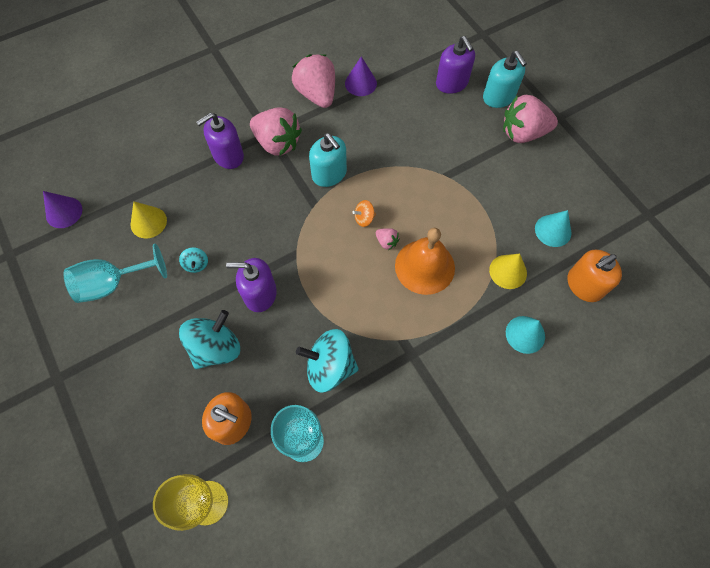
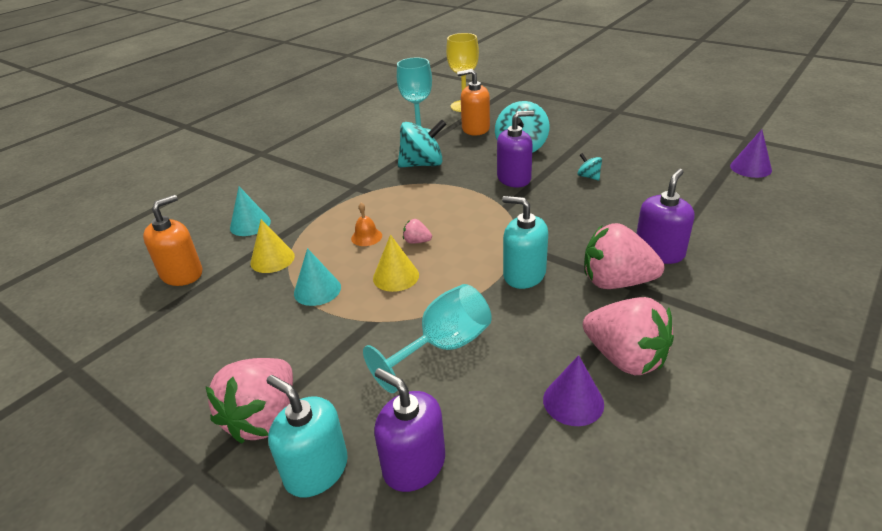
camera: 160 degrees right, 30 degrees down
turquoise goblet [64,244,167,303] -> turquoise goblet moved to [363,284,492,393]
yellow cone [130,201,167,238] -> yellow cone moved to [373,235,419,292]
orange spinning top [352,200,376,227] -> none
orange bell [395,228,455,295] -> orange bell [351,203,382,246], size x0.46
pink strawberry [503,95,558,143] -> pink strawberry turned 135 degrees clockwise [205,358,293,444]
turquoise cone [535,210,571,247] -> turquoise cone moved to [294,248,341,306]

